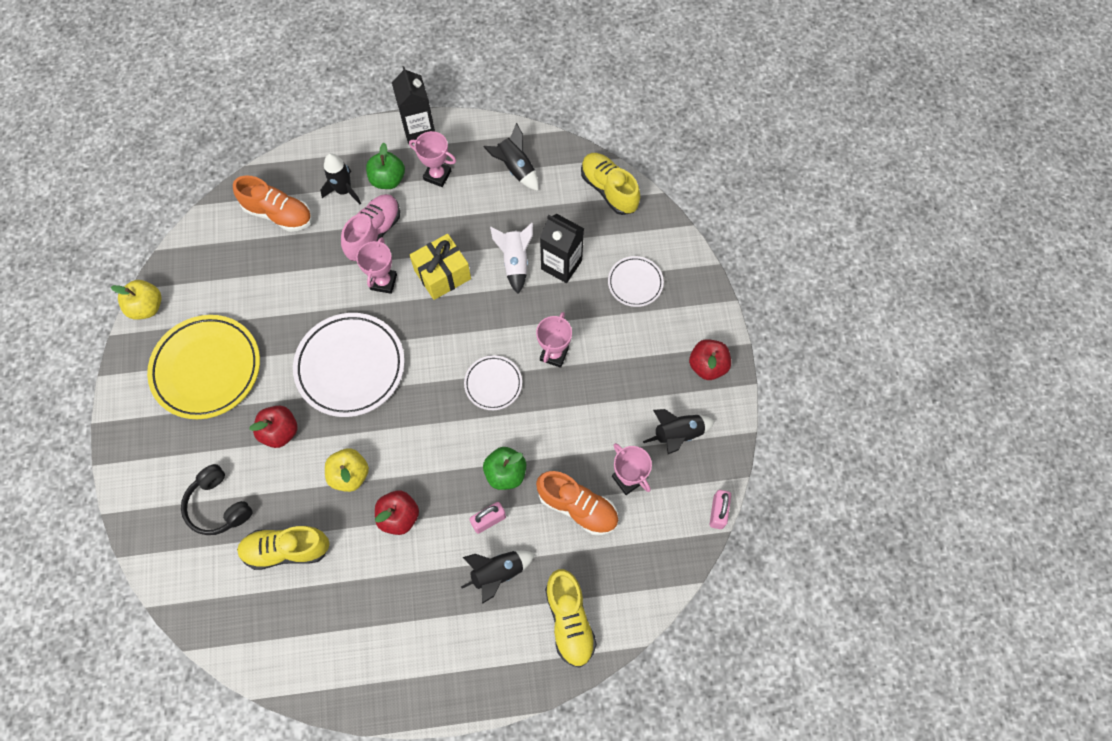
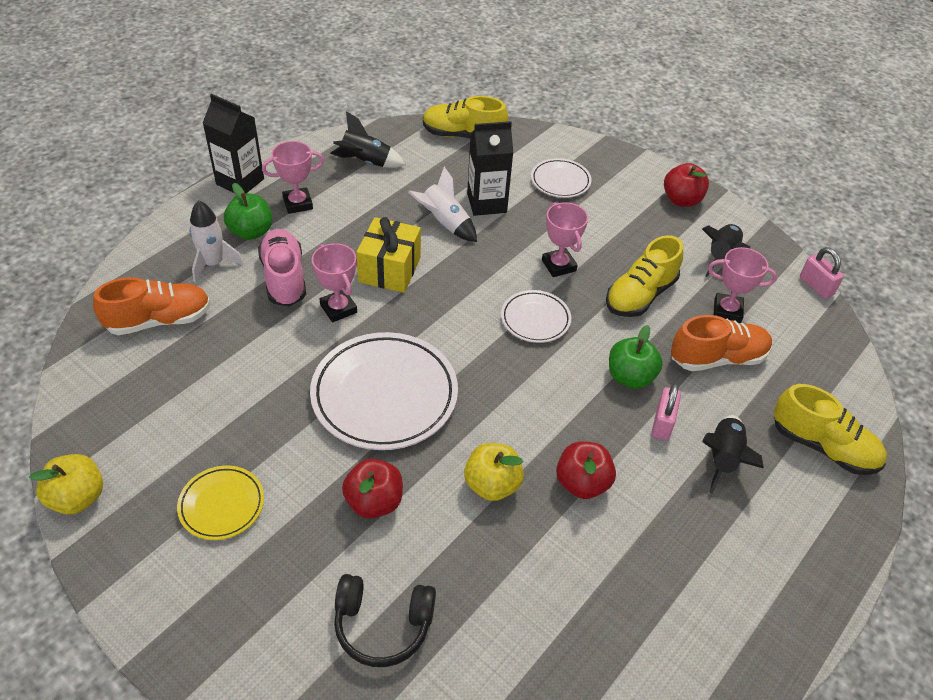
camera: 45 degrees left, 20 degrees down
yellow plate [147,315,260,419] -> yellow plate [177,466,264,540], size x0.52
yellow shoe [237,526,330,570] -> yellow shoe moved to [606,235,683,317]
black rocket [320,153,361,204] -> white rocket [189,200,244,282]

